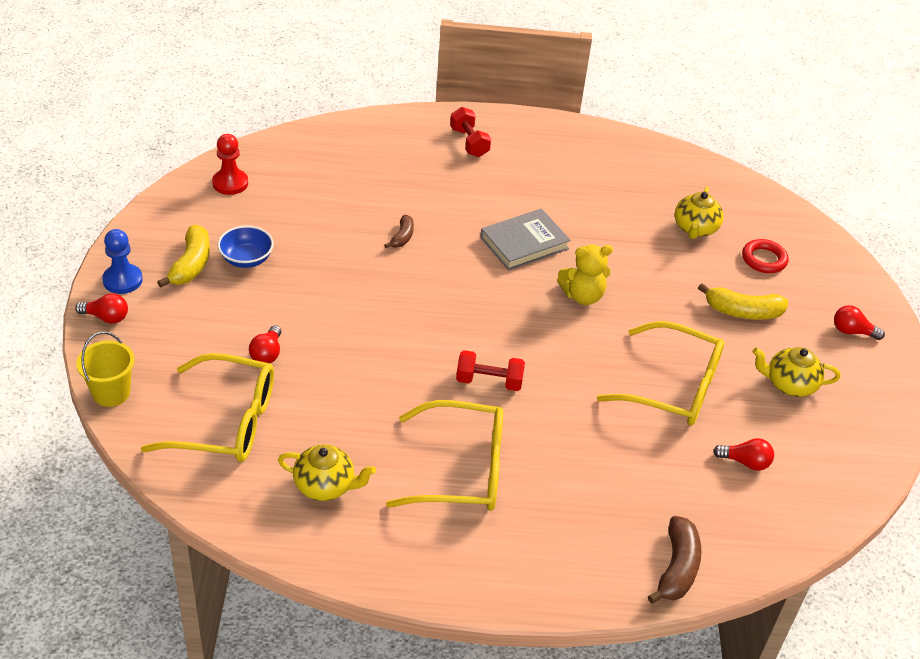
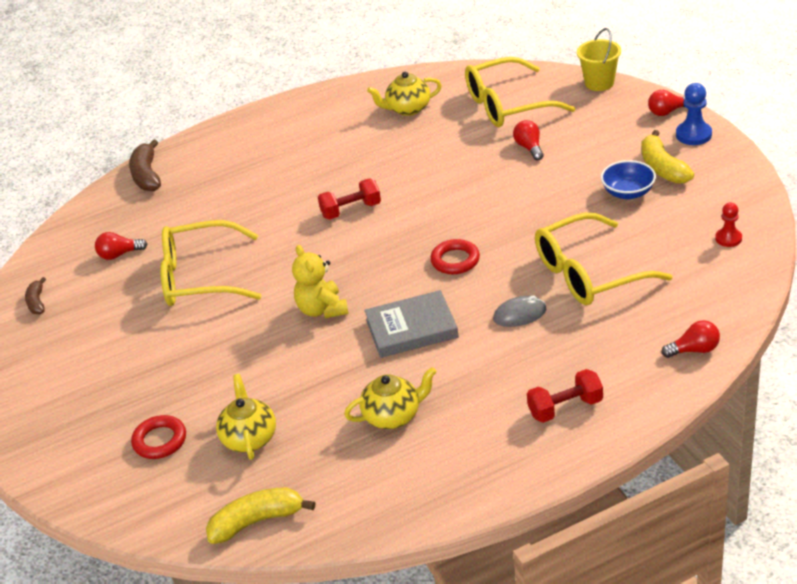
camera: 160 degrees right, 5 degrees down
red pawn [212,134,248,195] -> red pawn [715,203,742,247], size x0.67
brown banana [385,215,414,248] -> brown banana moved to [25,277,46,314]
yellow glasses [386,400,503,511] -> yellow glasses moved to [535,213,673,305]
red dumbbell [450,107,491,157] -> red dumbbell turned 60 degrees counterclockwise [527,369,603,423]
grey book [480,208,571,270] -> grey book turned 45 degrees clockwise [364,290,459,358]
yellow teddy bear [557,244,613,305] -> yellow teddy bear turned 75 degrees counterclockwise [292,245,349,318]
yellow banana [698,283,788,320] -> yellow banana moved to [206,487,315,544]
yellow teapot [753,347,840,397] -> yellow teapot moved to [344,367,437,429]
red light bulb [834,305,885,340] -> red light bulb moved to [662,320,720,358]
none -> red ring [430,239,480,274]
none -> grey mouse [493,296,546,327]

